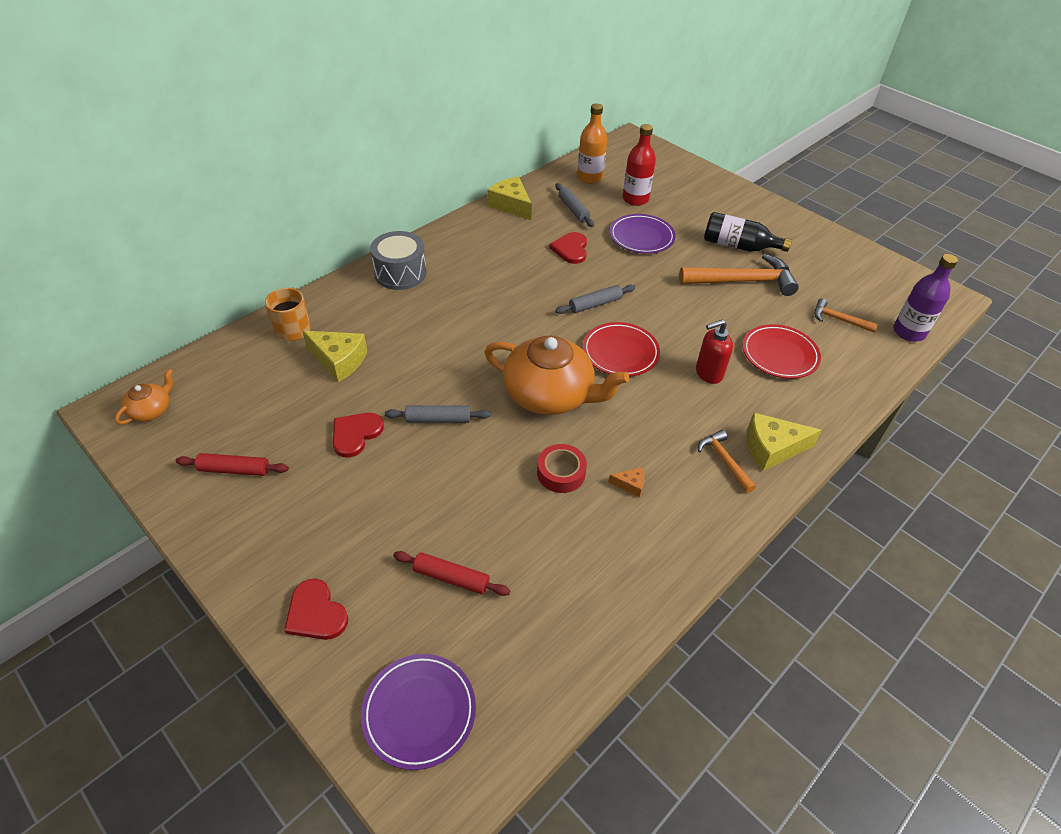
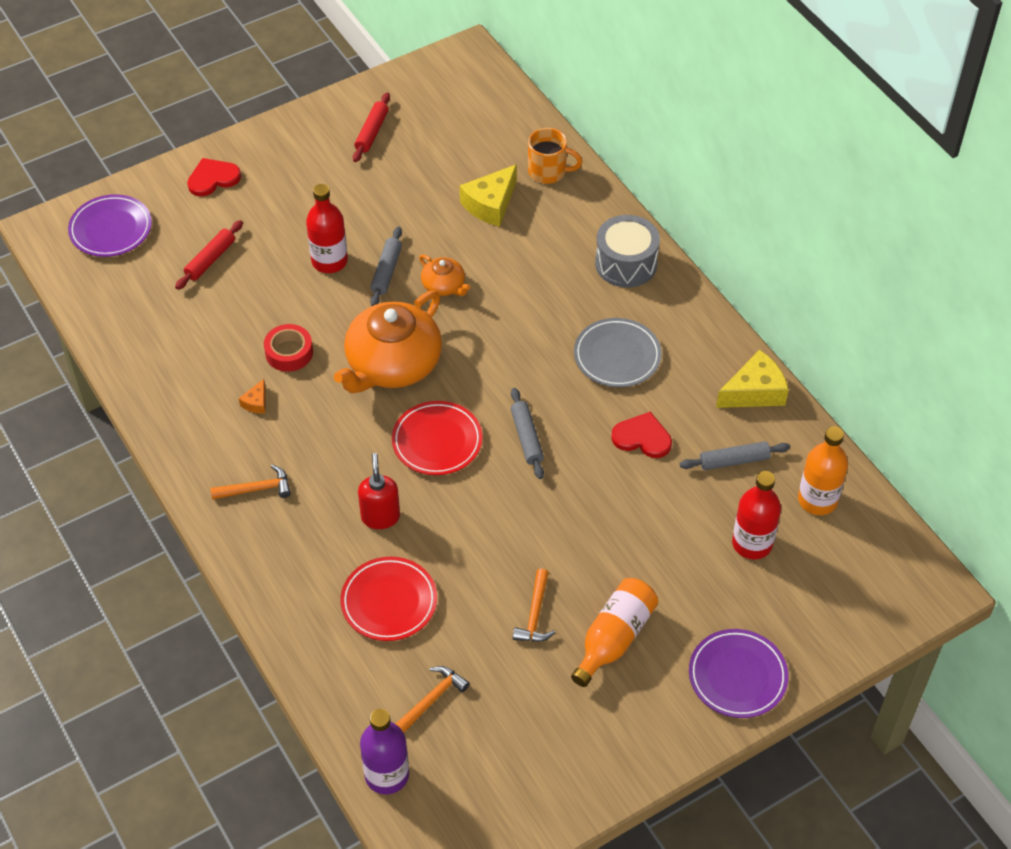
camera: 105 degrees right, 5 degrees up
orange teapot [115,369,173,425] -> orange teapot moved to [419,254,471,296]
red heart [333,413,384,458] -> none
purple plate [610,214,676,254] -> purple plate moved to [689,629,789,718]
orange hammer [679,254,799,296] -> orange hammer [513,569,555,642], size x0.52
black bottle [704,212,792,252] -> orange bottle [571,578,658,687]
yellow cheese [747,413,822,471] -> none
none -> red bottle [306,184,348,273]
none -> grey plate [574,318,662,387]

